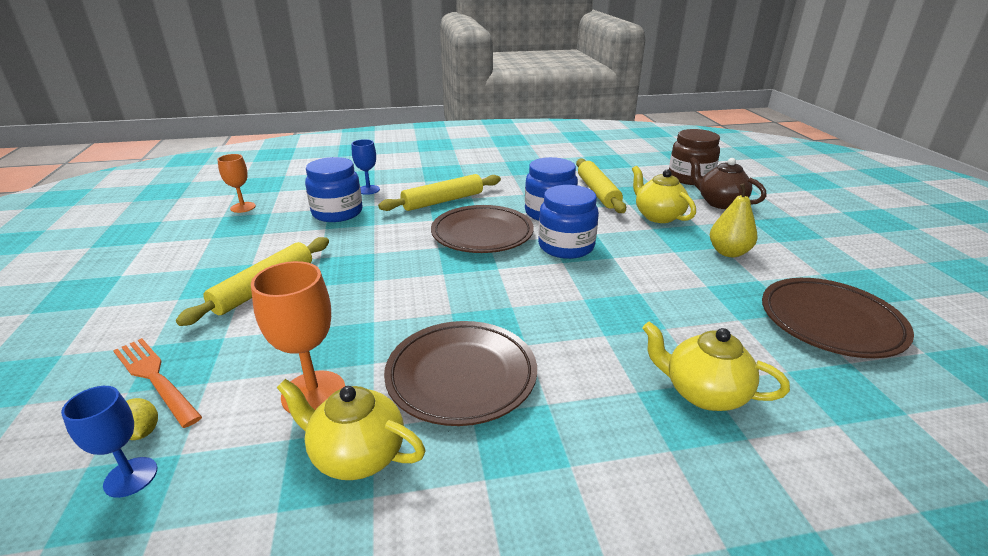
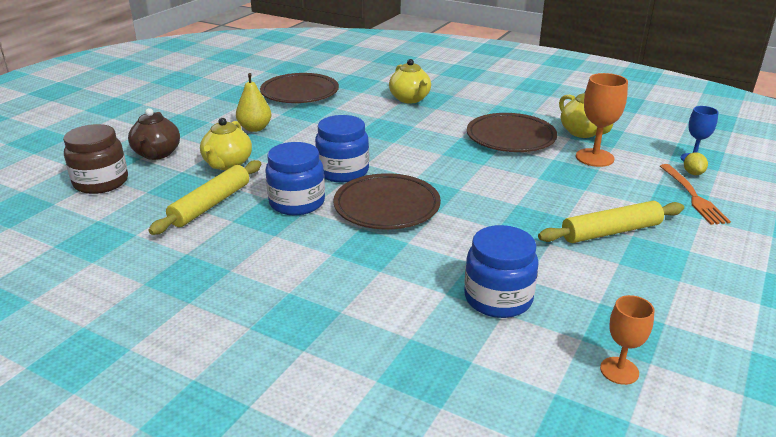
camera: 140 degrees left, 0 degrees up
blue goblet [352,139,380,195] -> none
yellow rolling pin [378,174,501,211] -> none

